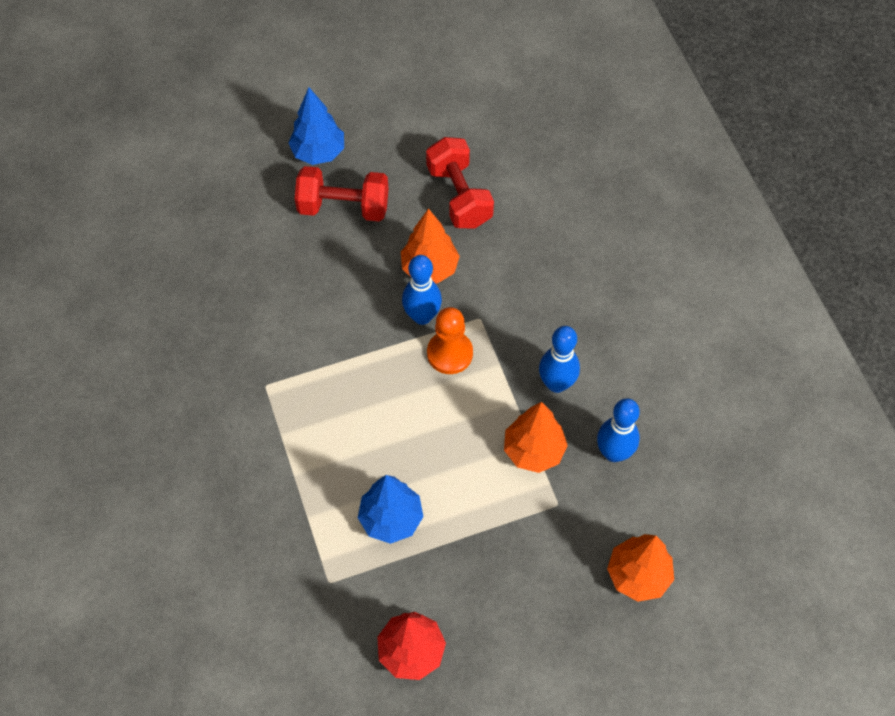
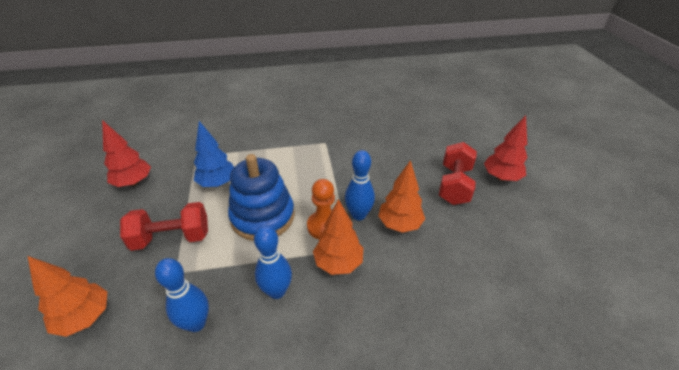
camera: 100 degrees right, 20 degrees down
blue tree [288,87,344,165] -> red tree [484,115,528,181]
red dumbbell [426,137,494,229] -> red dumbbell moved to [120,202,208,251]
orange tree [504,402,568,473] -> orange tree moved to [313,199,363,275]
none -> blue stacking toy [228,154,295,241]

